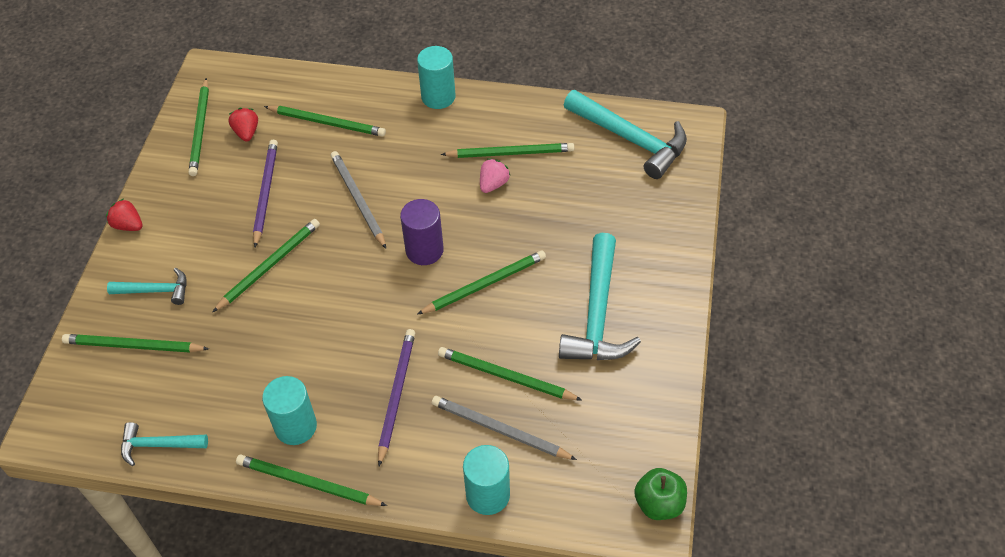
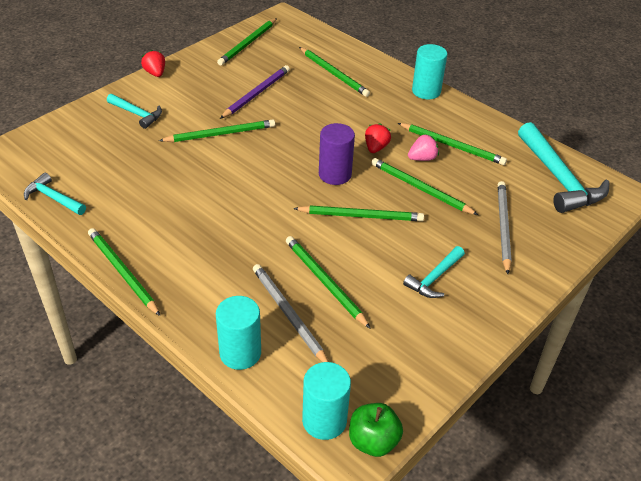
camera: 30 degrees right, 10 degrees down
green pencil [62,334,209,353] -> green pencil moved to [371,158,478,215]
red strawberry [229,108,258,142] -> red strawberry moved to [365,123,391,153]
turquoise cylinder [262,376,317,445] -> turquoise cylinder moved to [302,362,351,440]
grey pencil [331,151,386,249] -> grey pencil moved to [498,181,512,274]
purple pencil [378,329,415,466] -> none
turquoise hammer [559,233,641,360] -> turquoise hammer [403,246,465,298], size x0.54

